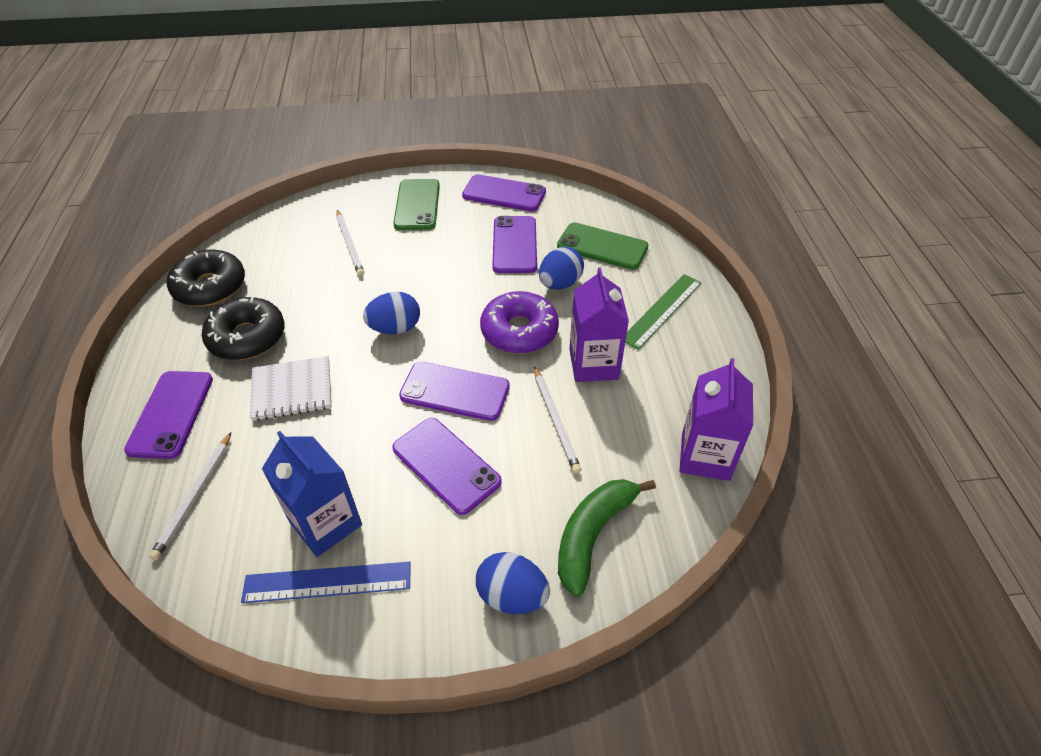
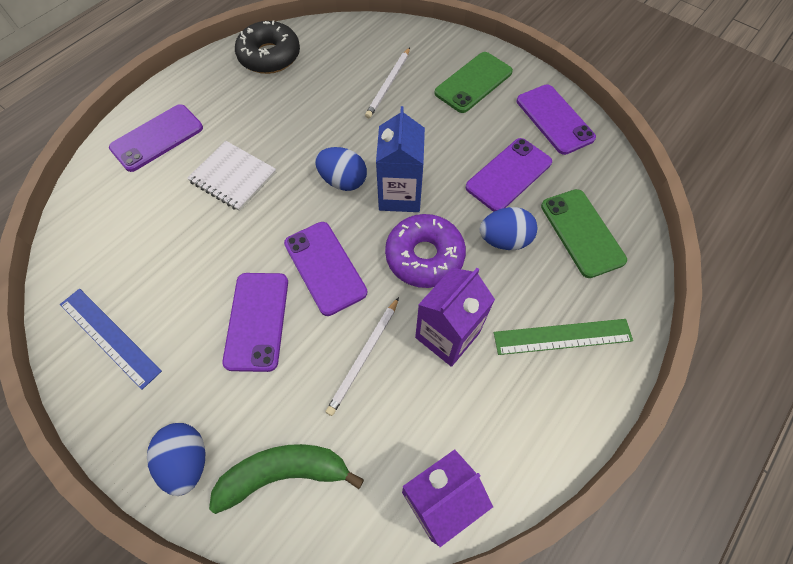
camera: 45 degrees right, 15 degrees up
white pencil [149,432,231,560] -> none
black donut [202,297,285,360] -> none
blue carton [262,431,362,557] -> blue carton moved to [376,106,425,212]

